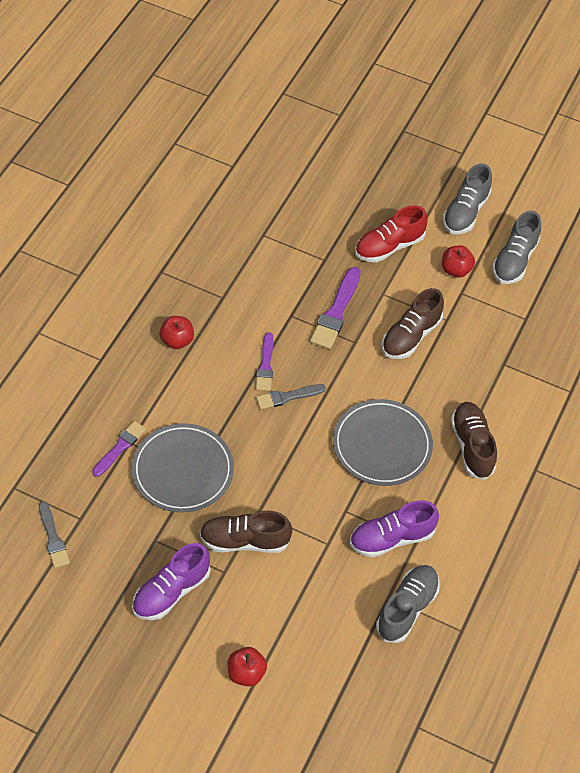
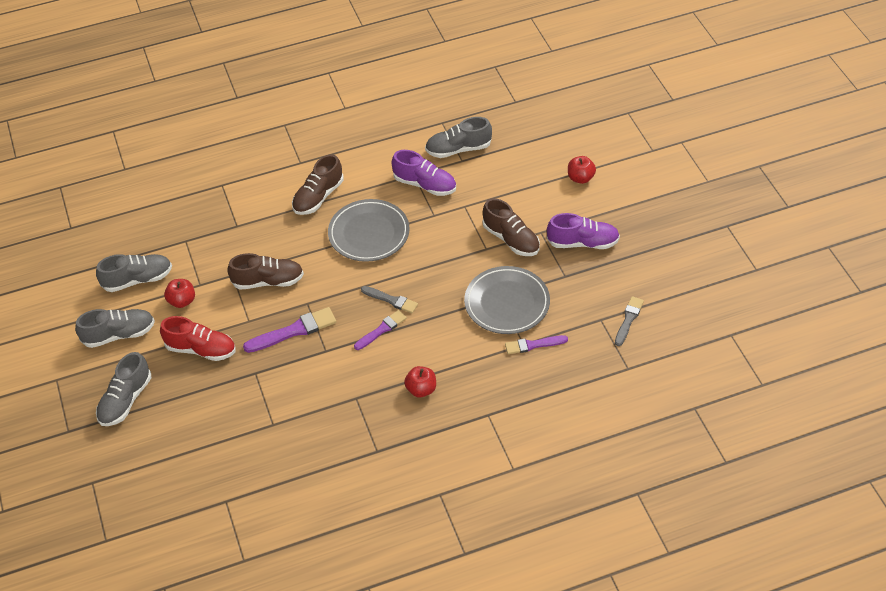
camera: 130 degrees left, 5 degrees down
none -> grey shoe [96,352,151,426]

